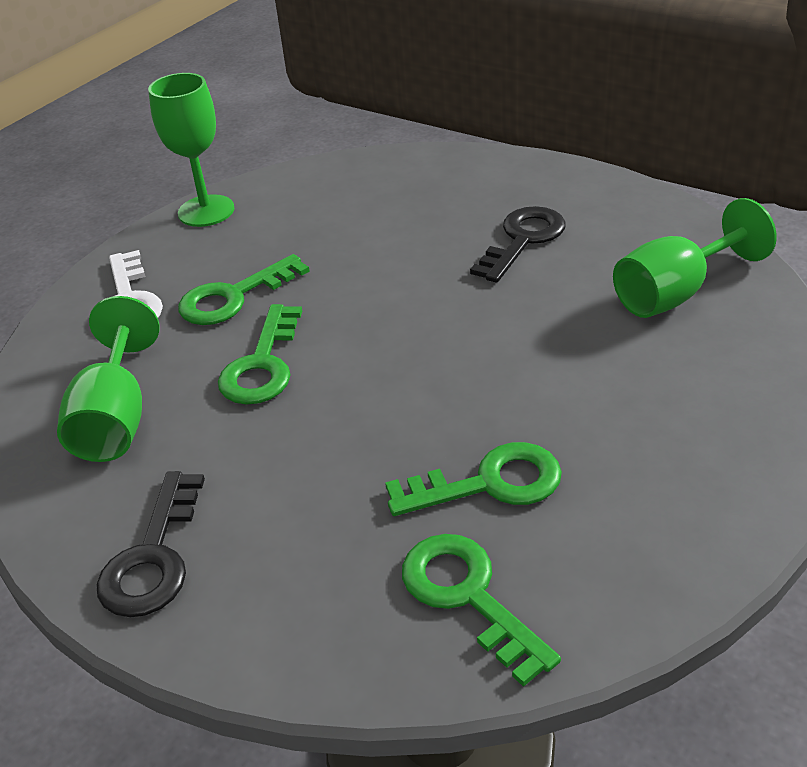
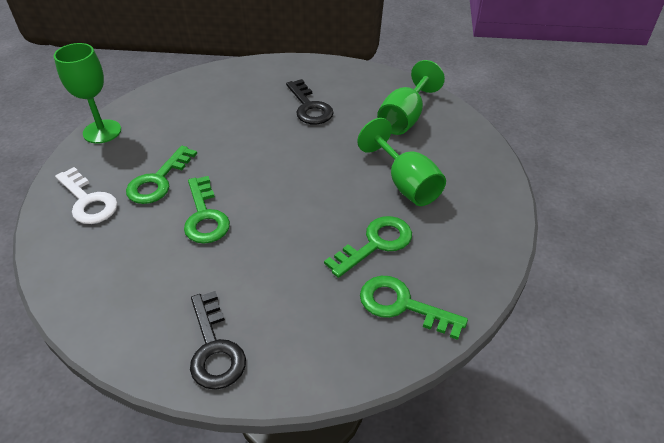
camera: 30 degrees left, 5 degrees up
green goblet [57,296,160,462] -> green goblet moved to [357,118,446,206]
black key [470,206,566,283] -> black key turned 150 degrees clockwise [286,79,334,124]

